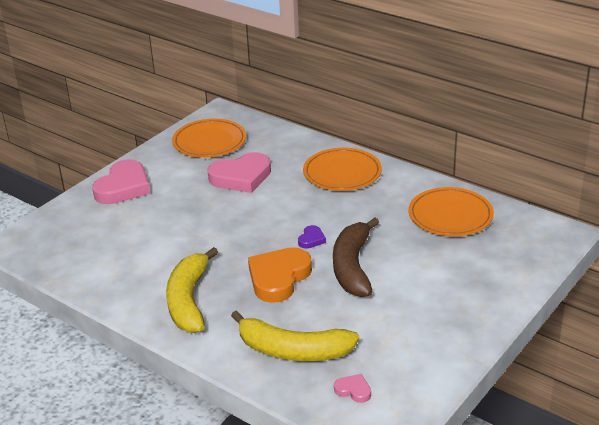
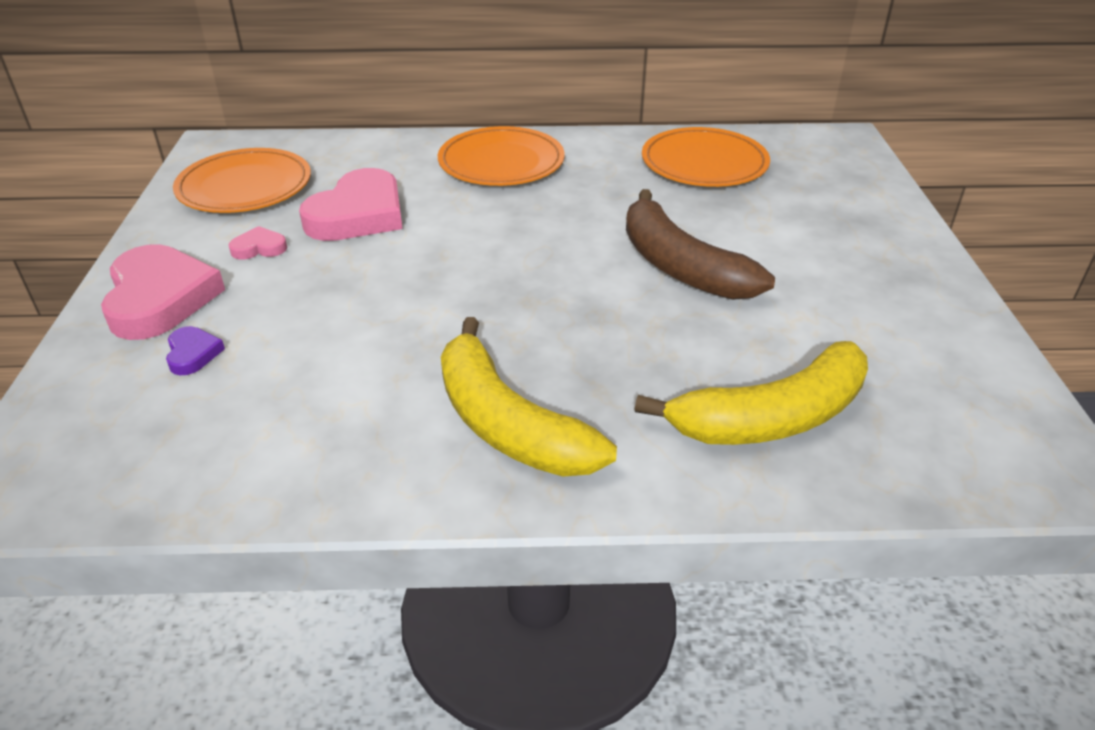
camera: 40 degrees left, 5 degrees up
orange heart [248,247,312,303] -> none
purple heart [298,225,326,249] -> purple heart moved to [166,326,225,375]
pink heart [334,374,371,403] -> pink heart moved to [229,226,287,260]

